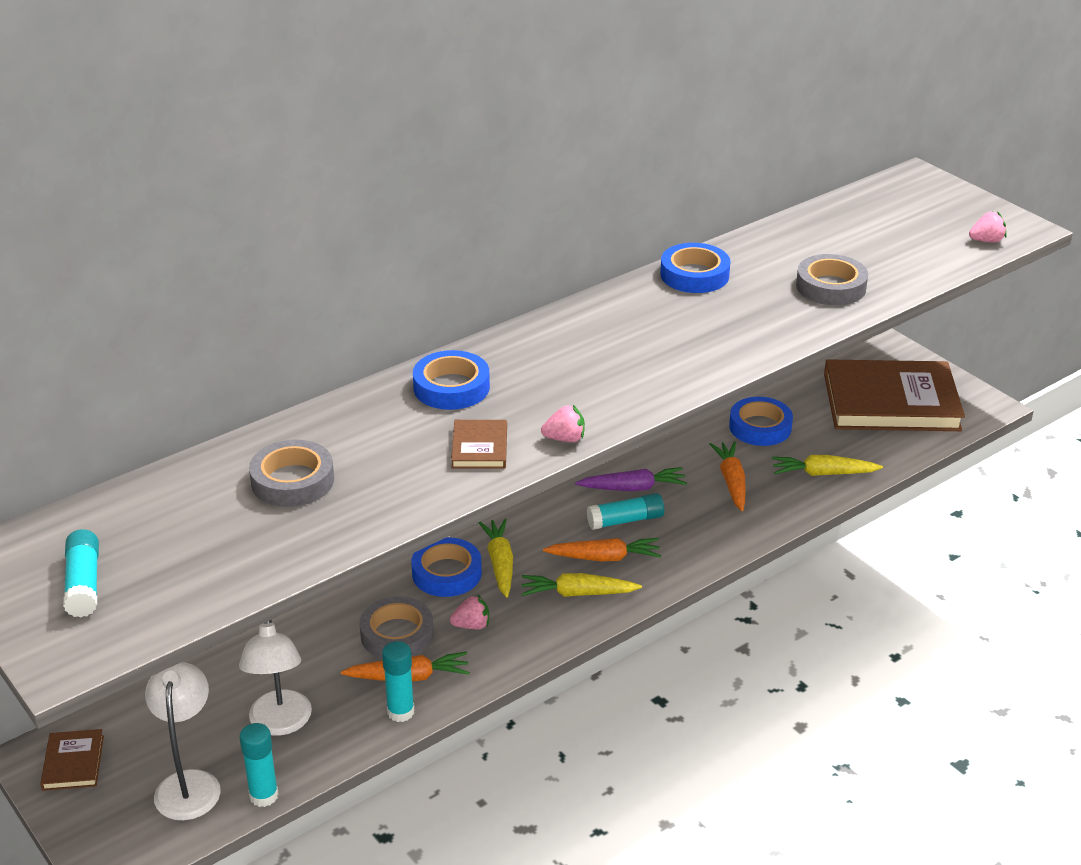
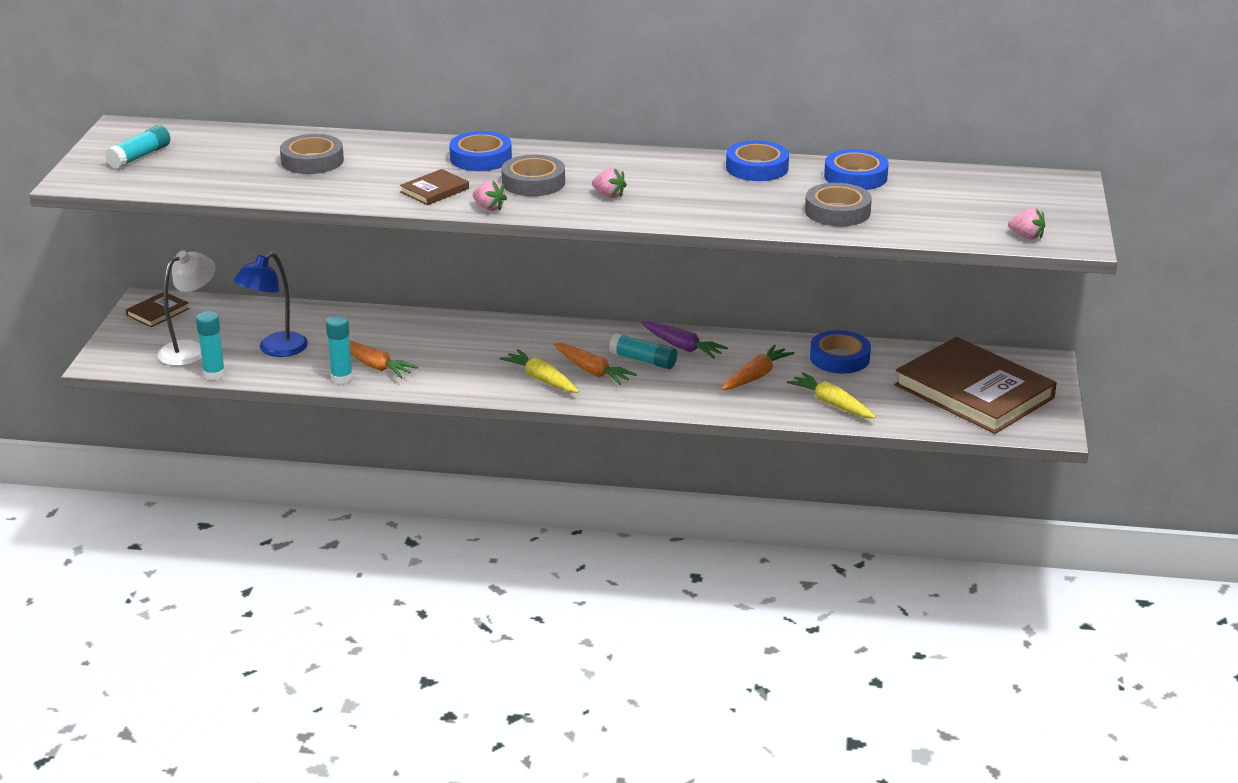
camera: 45 degrees right, 5 degrees down
white lamp [239,620,312,735] -> blue lamp [234,252,308,357]
grey tape [360,596,434,659] -> grey tape moved to [501,155,565,196]
blue tape [412,537,482,597] -> blue tape moved to [824,149,889,190]
pink strawberry [450,594,489,629] -> pink strawberry moved to [592,168,627,198]
yellow carrot [478,519,513,598] -> none

